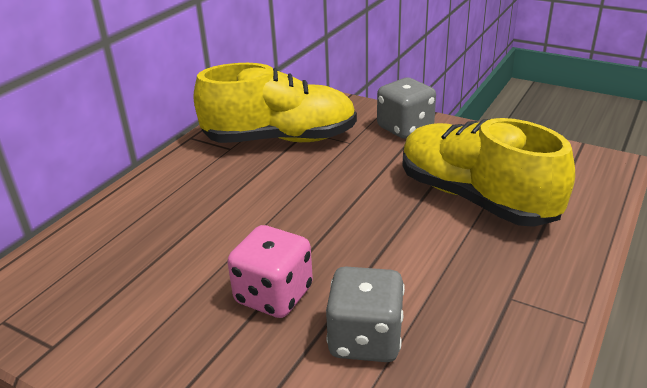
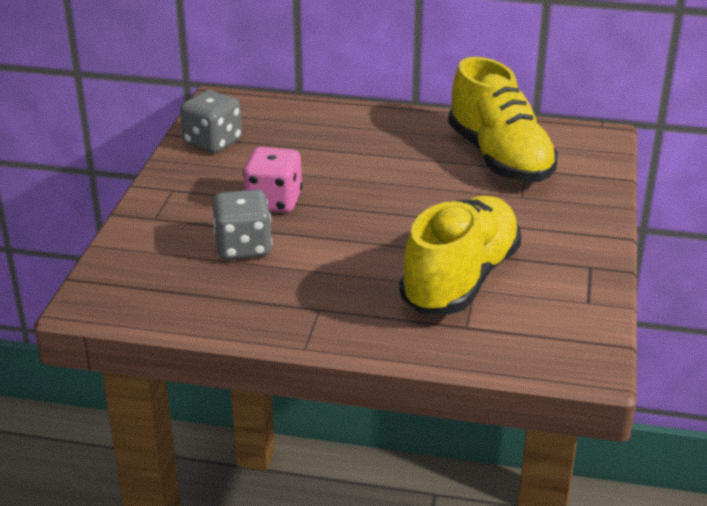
camera: 70 degrees right, 0 degrees up
grey dice [377,78,436,139] -> grey dice moved to [180,90,242,153]

